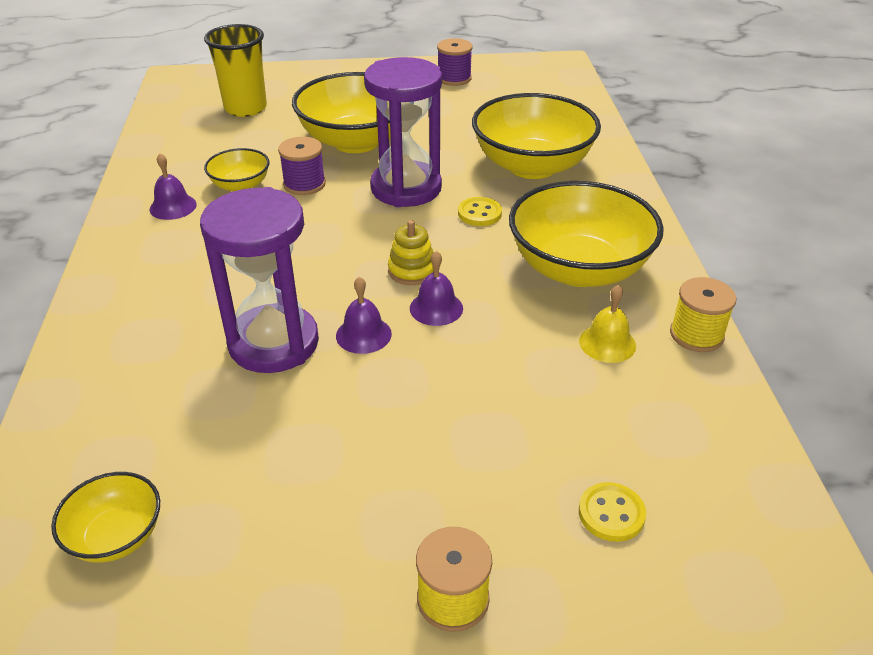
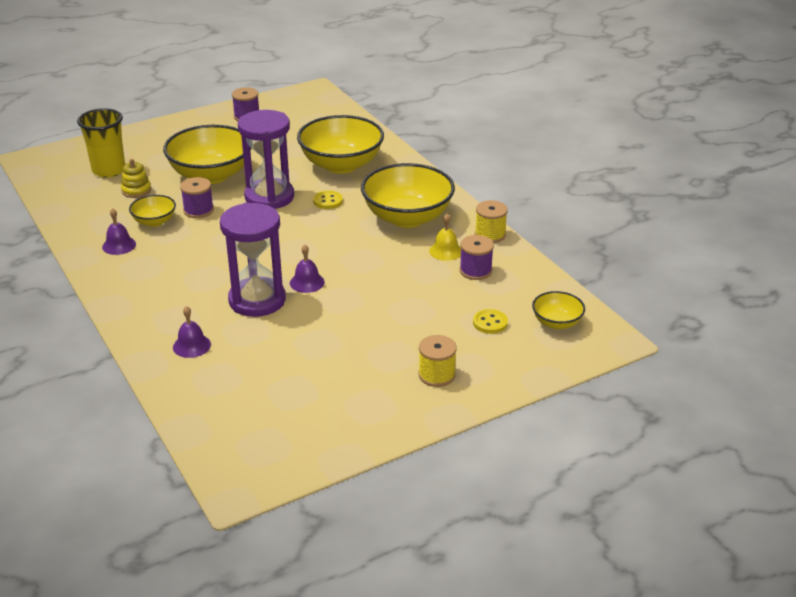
camera: 25 degrees left, 5 degrees down
yellow bowl [51,472,160,563] -> yellow bowl moved to [532,291,585,329]
yellow stacking toy [388,220,434,285] -> yellow stacking toy moved to [121,159,151,198]
purple bell [410,251,463,326] -> purple bell moved to [173,306,211,358]
none -> purple spool [459,235,494,280]

